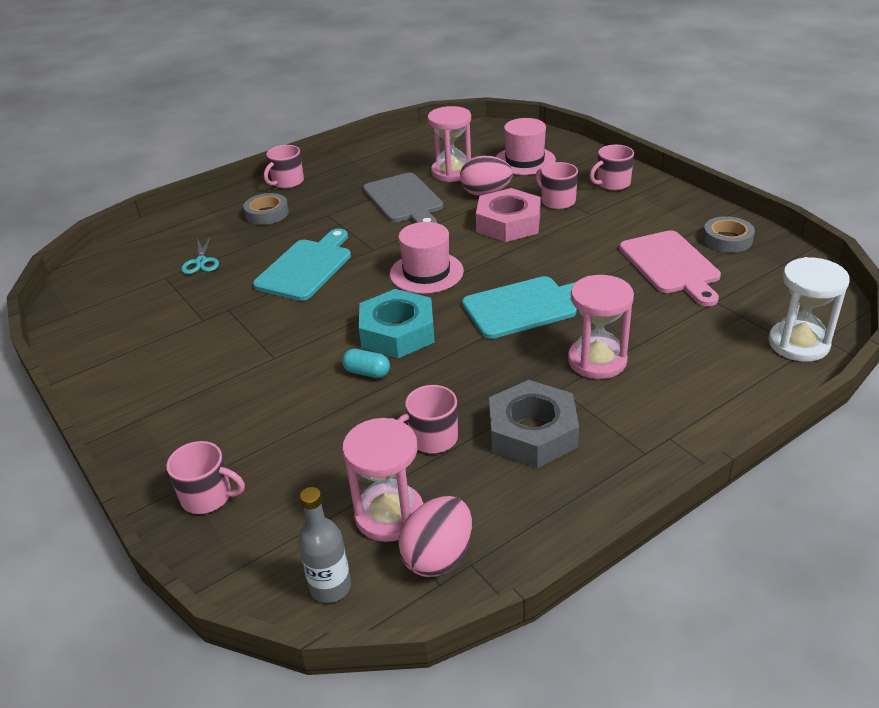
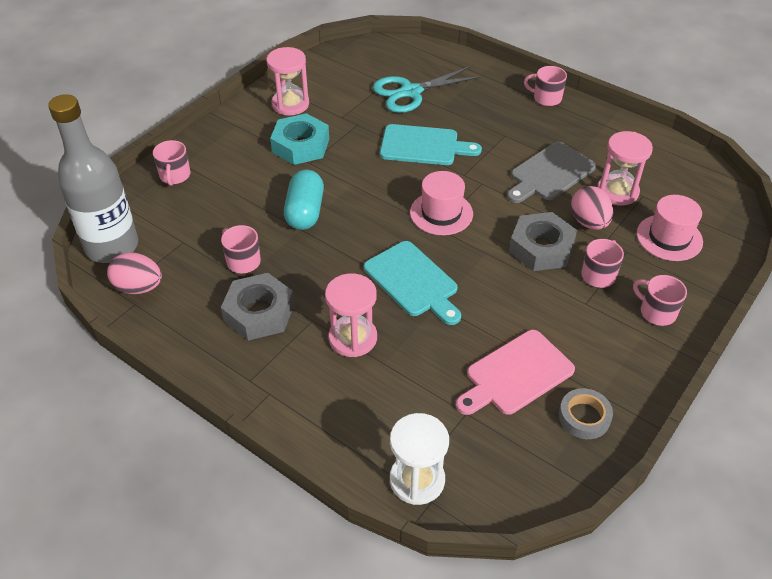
camera: 70 degrees right, 10 degrees up
turquoise scissors [181,235,219,274] -> turquoise scissors [373,66,483,113], size x2.04
grey tape [243,193,289,225] -> none
grey bottle [298,487,351,603] -> grey bottle [48,94,138,263], size x2.17
turquoise capsule [342,349,390,378] -> turquoise capsule [284,169,324,230], size x1.93
pink hourglass [342,418,423,542] -> pink hourglass moved to [266,47,309,116]
turquoise nut [359,289,435,358] -> turquoise nut moved to [270,113,329,165]
pink nut [476,188,541,242] -> grey nut [509,212,577,271]

